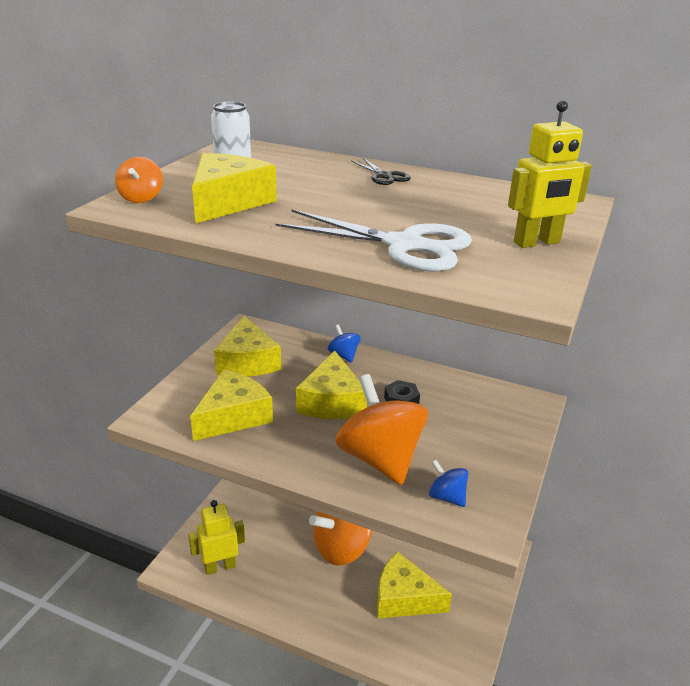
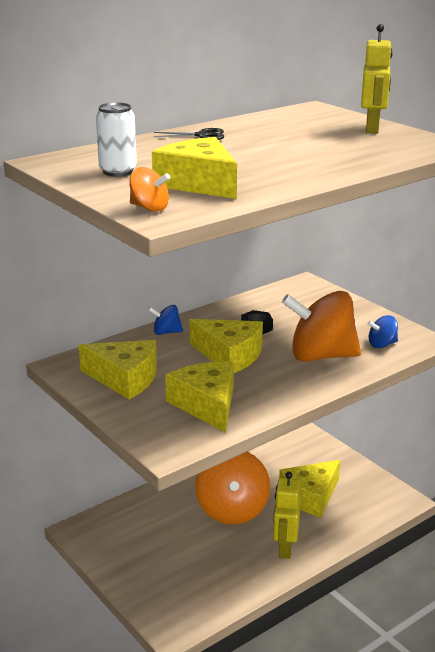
camera: 60 degrees left, 5 degrees down
yellow robot [188,500,245,575] -> yellow robot moved to [273,471,301,559]
white scissors [276,209,472,272] -> none

